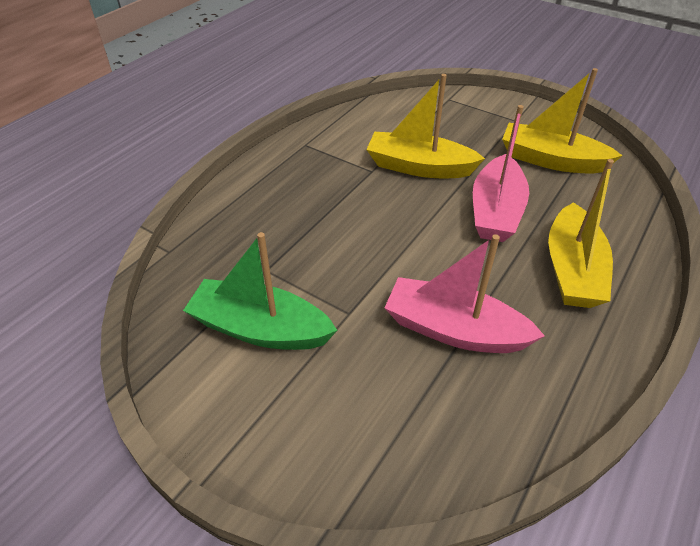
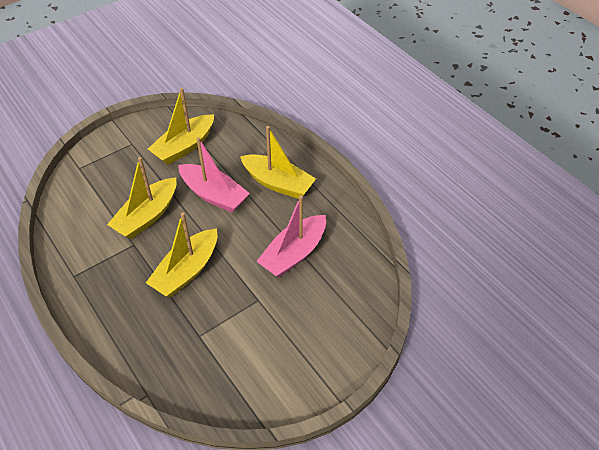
camera: 70 degrees left, 5 degrees up
green boat [183,232,338,350] -> none
none -> yellow boat [146,212,217,297]

